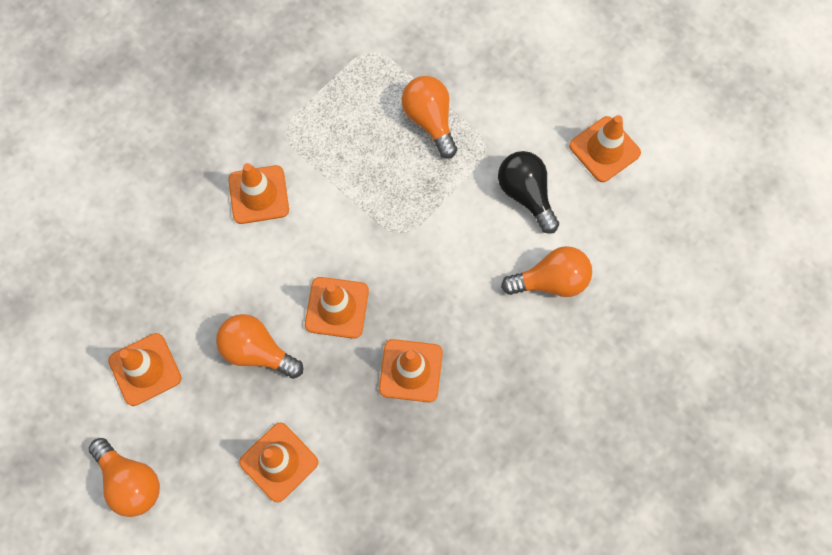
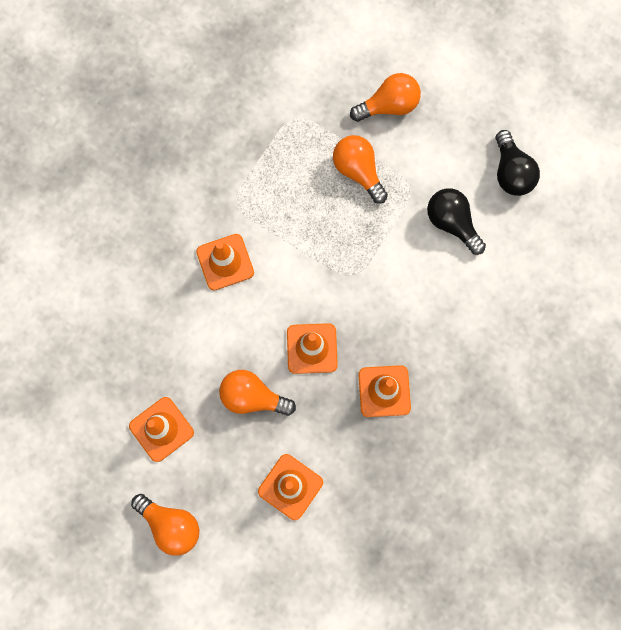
camera: 10 degrees left, 5 degrees up
orange light bulb [501,246,592,297] -> orange light bulb moved to [350,73,421,122]
orange traffic cone [569,115,641,182] -> black light bulb [496,130,540,196]

